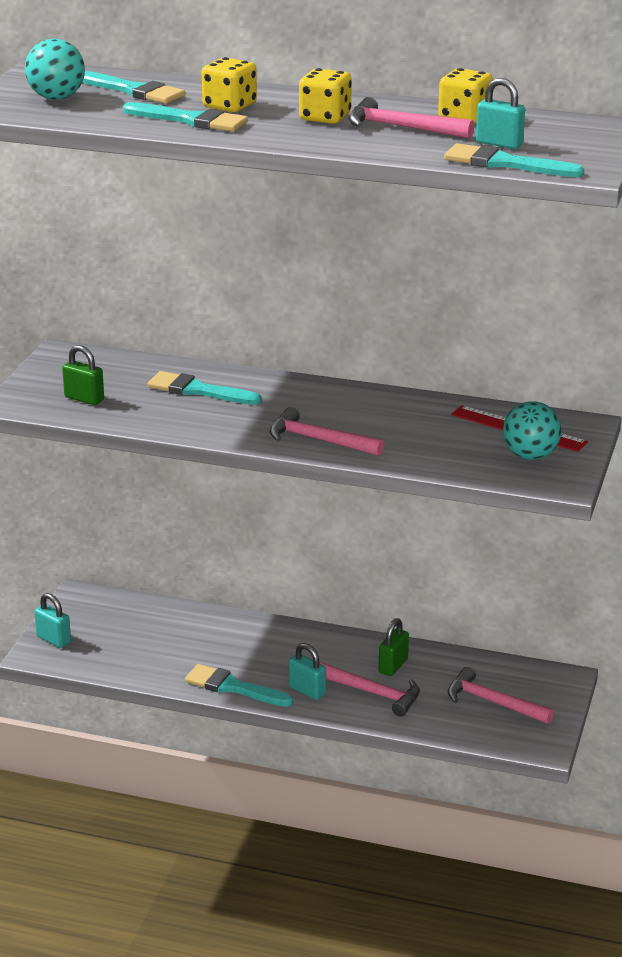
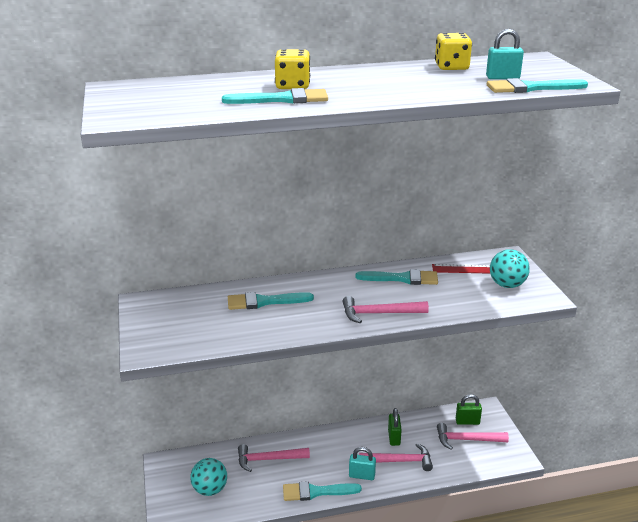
camera: 30 degrees left, 0 degrees up
turquoise ball [25,39,85,100] -> turquoise ball moved to [190,458,227,496]
turquoise padlock [34,593,71,648] -> none
green padlock [62,345,104,405] -> green padlock moved to [456,394,482,425]
turquoise brush [82,71,185,104] -> turquoise brush moved to [355,269,438,285]
yellow dice [299,68,352,124] -> none
pink hammer [349,97,474,139] -> pink hammer moved to [238,444,310,472]

